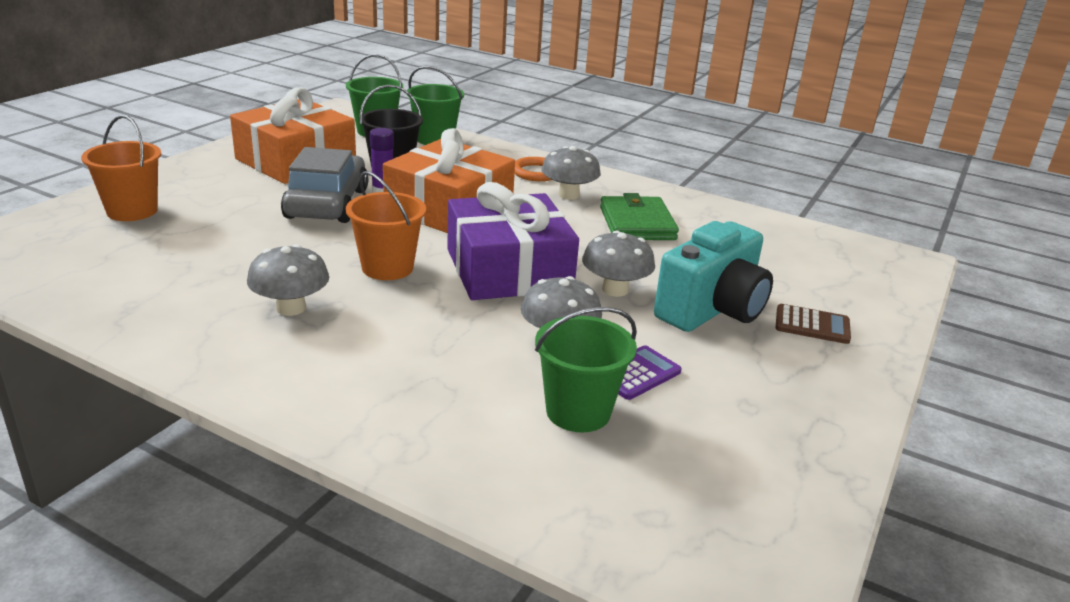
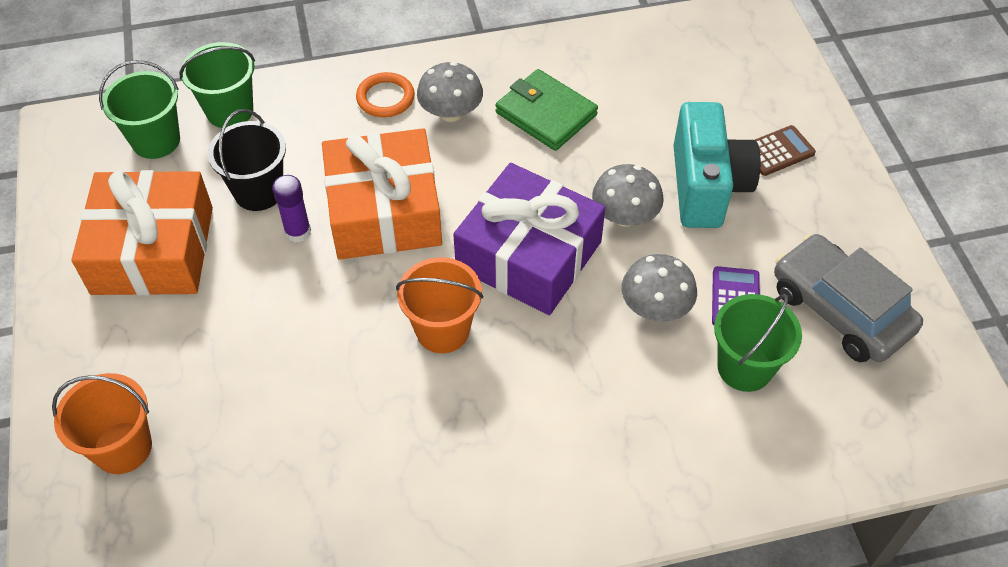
camera: 40 degrees left, 25 degrees up
grey mushroom [247,244,329,316] -> none
grey car [281,147,368,223] -> grey car moved to [774,234,923,362]

